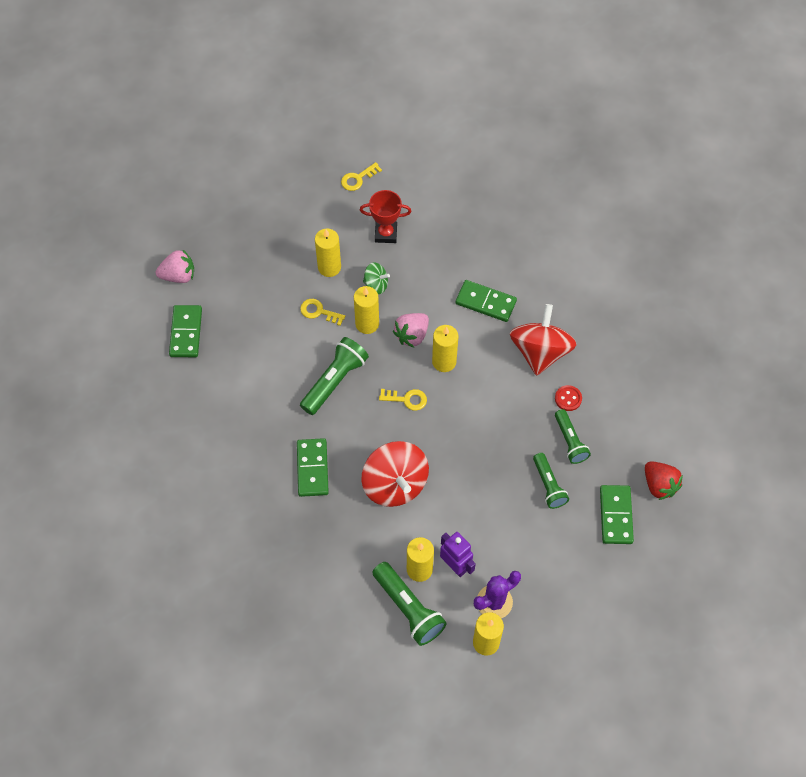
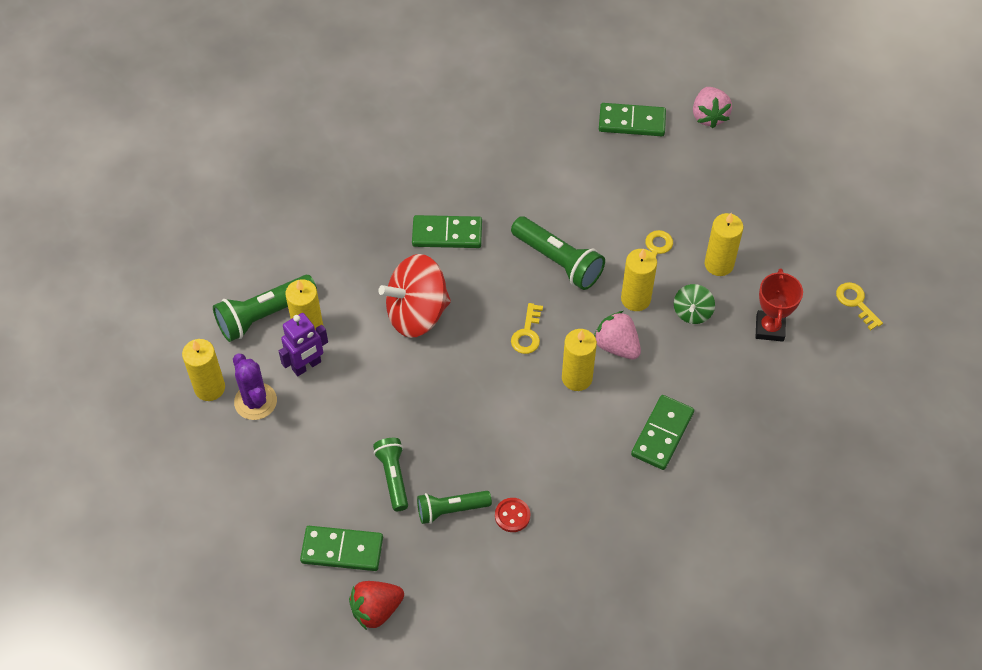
camera: 95 degrees right, 5 degrees down
red spinning top [510,304,577,376] -> none
green flashlight [533,453,569,509] -> green flashlight turned 90 degrees clockwise [373,438,408,511]

